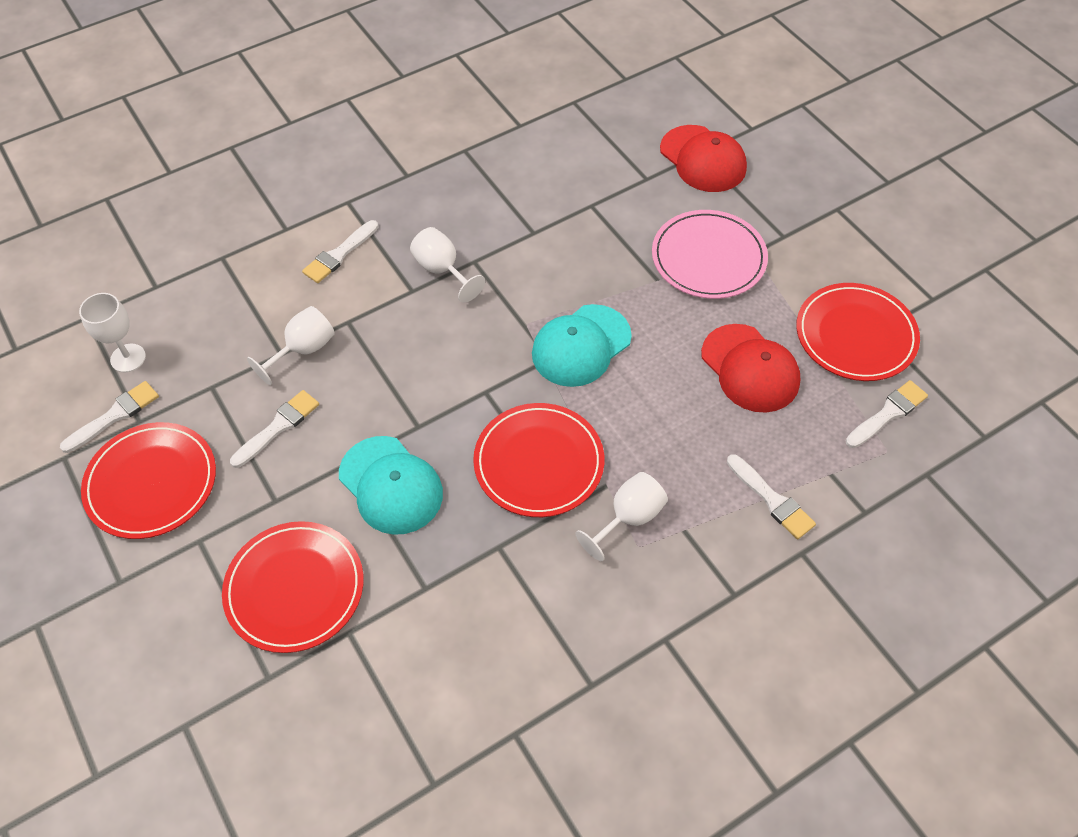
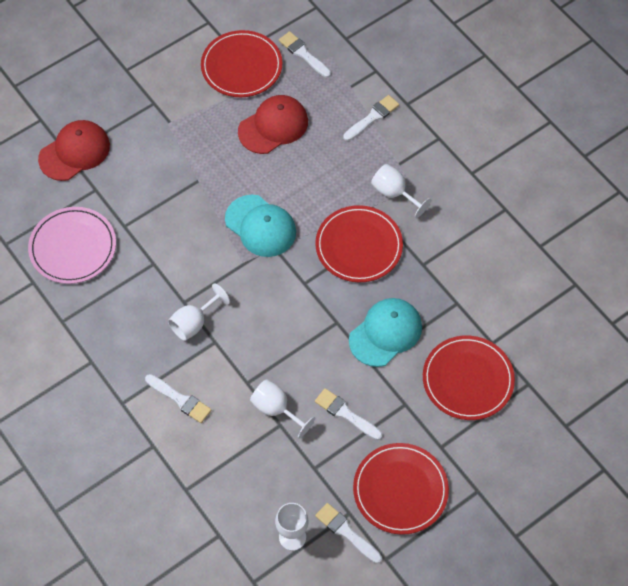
camera: 95 degrees left, 5 degrees up
pink plate [652,210,768,299] -> pink plate moved to [28,207,116,284]

